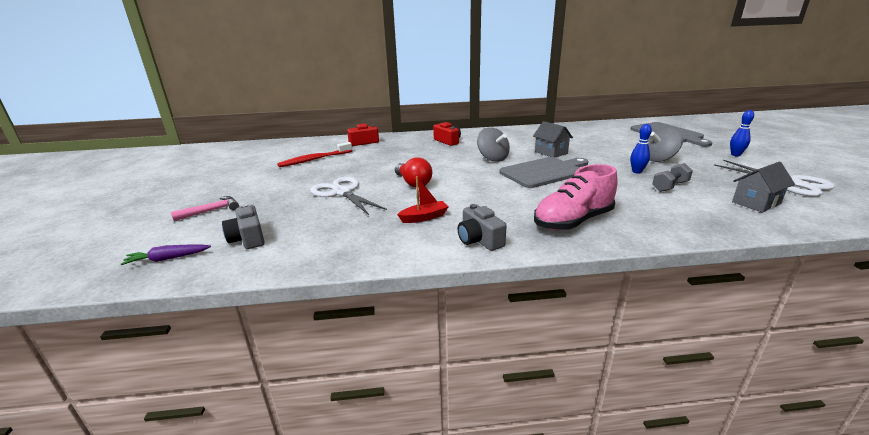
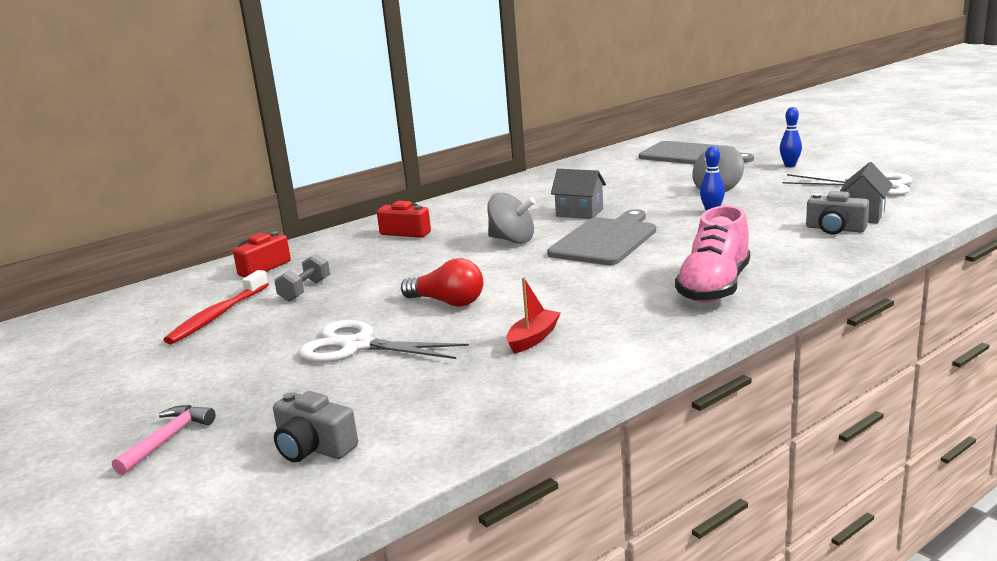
camera: 30 degrees left, 5 degrees down
purple carrot [121,245,211,265] -> none
grey camera [458,204,507,251] -> grey camera moved to [806,191,869,235]
grey dumbbell [652,163,693,192] -> grey dumbbell moved to [274,253,330,302]

